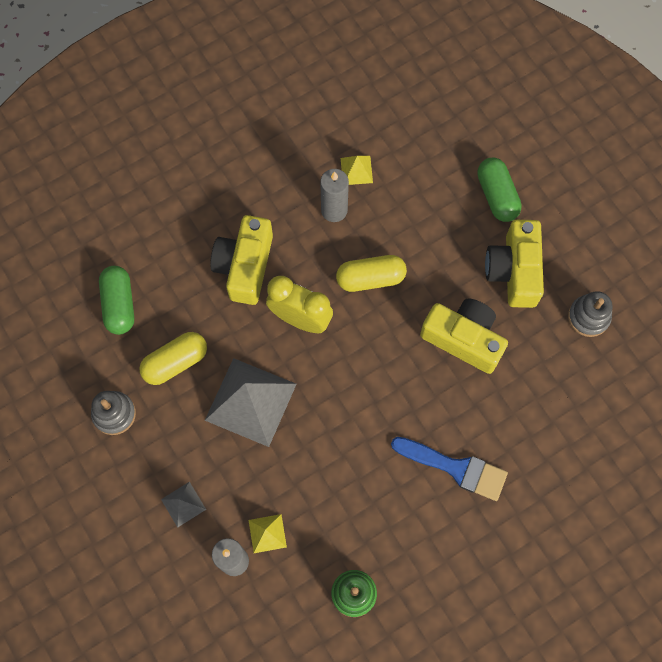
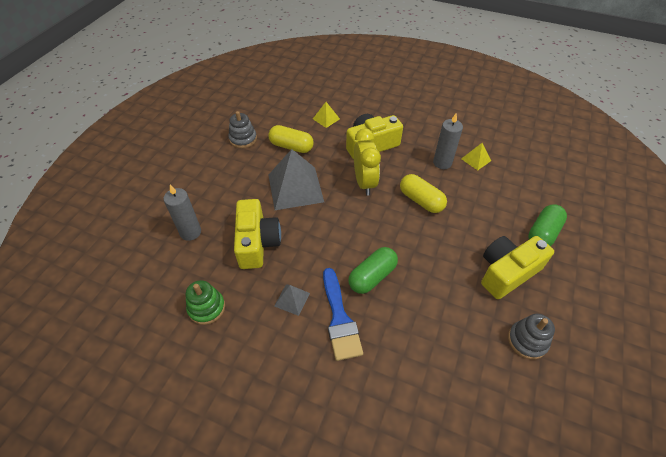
camera: 55 degrees right, 20 degrees down
green capsule [99,266,134,335] -> green capsule moved to [348,247,398,294]
grey pyramid [161,482,206,528] -> grey pyramid moved to [274,284,310,316]
yellow pyramid [249,514,287,553] -> yellow pyramid moved to [313,102,340,128]
yellow camera [420,299,508,374] -> yellow camera moved to [234,199,281,269]

